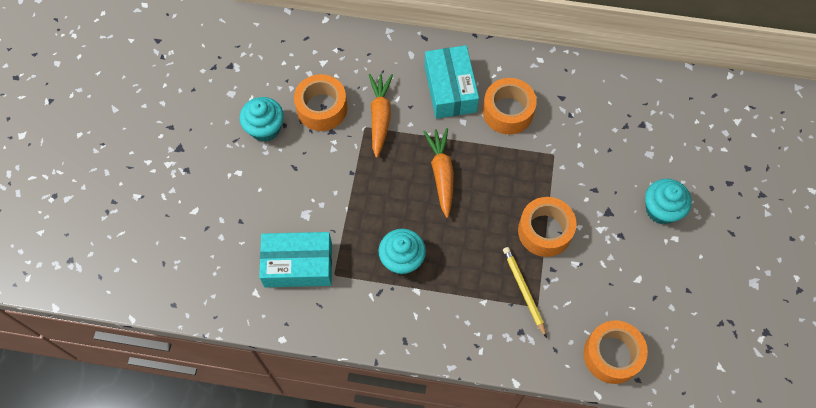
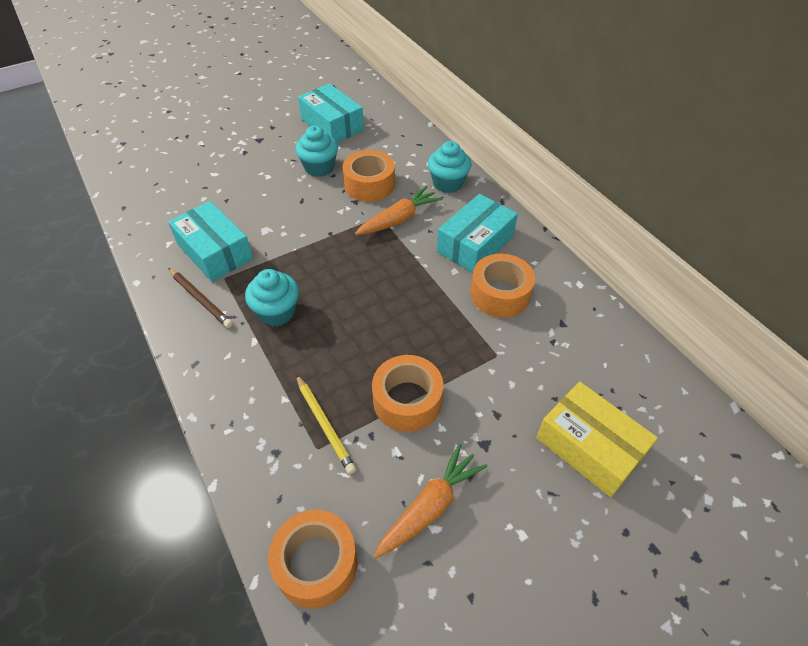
camera: 50 degrees right, 15 degrees down
orange carrot [423,128,454,218] -> orange carrot moved to [374,443,487,558]
yellow pencil [503,247,547,338] -> yellow pencil turned 120 degrees clockwise [296,374,356,474]
turquoise cupcake [645,179,692,224] -> turquoise cupcake moved to [428,141,471,193]
none -> brown pencil [168,268,233,328]
none -> turquoise box [298,84,364,143]
none -> yellow box [536,382,658,497]

